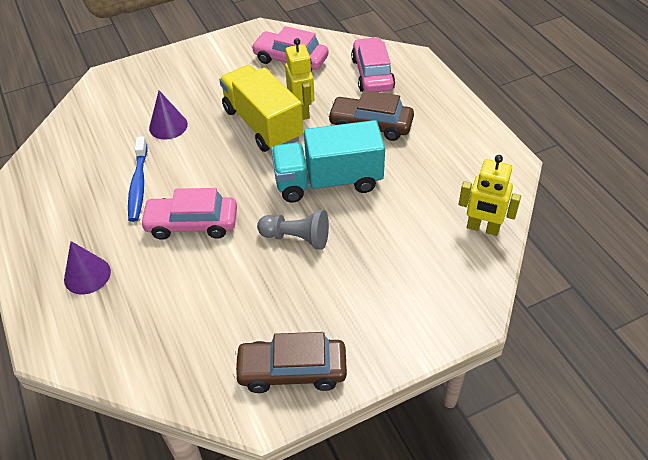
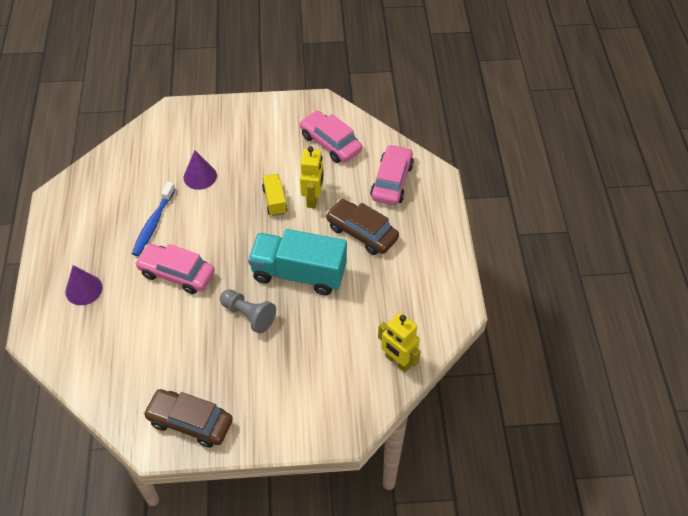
camera: 20 degrees right, 5 degrees up
yellow truck [219,65,304,152] -> yellow truck [262,174,287,216], size x0.50

